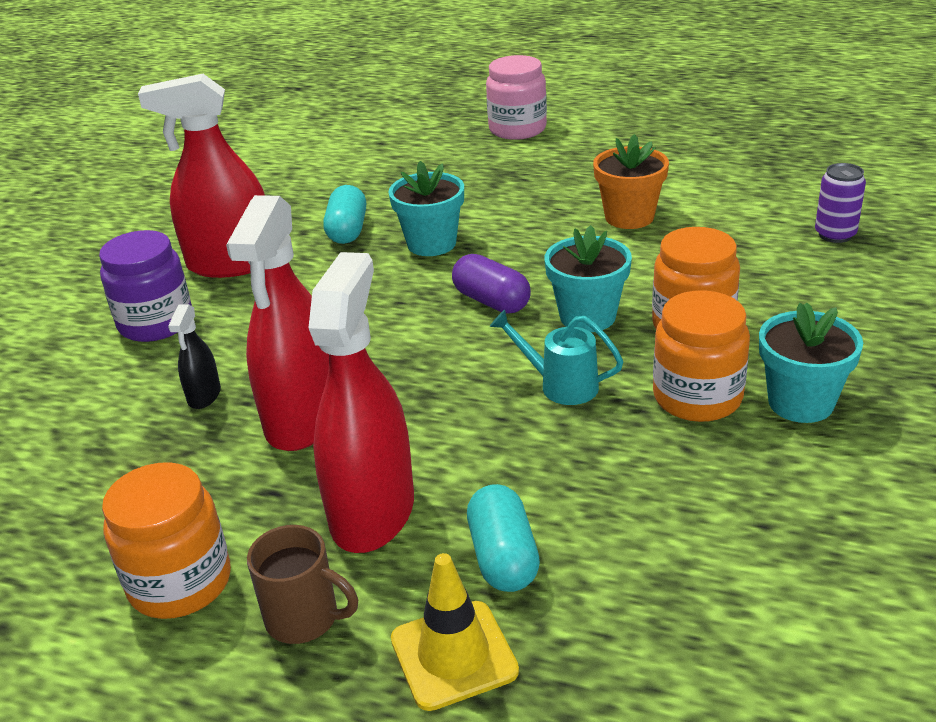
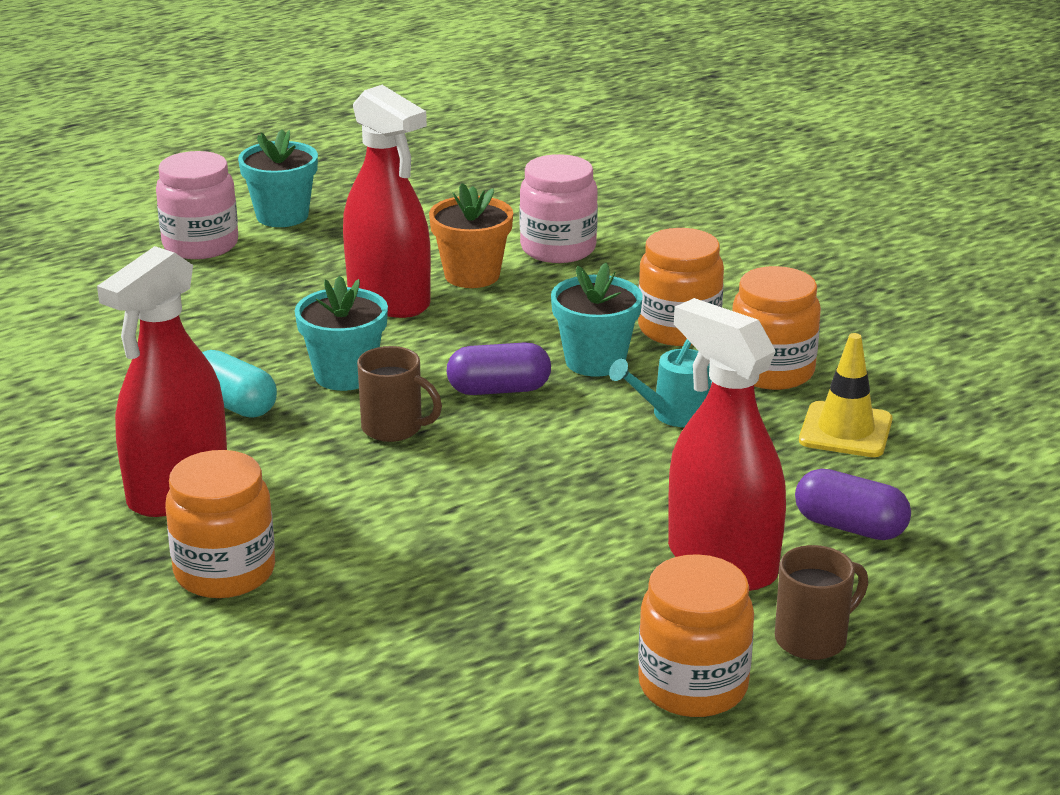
camera: 55 degrees left, 5 degrees down
purple jar [99,230,192,342] -> orange jar [165,450,275,598]
black spray bottle [168,304,221,409] -> none
red spray bottle [226,195,329,451] -> red spray bottle moved to [343,85,431,318]
yellow traffic cone [391,553,519,711] -> yellow traffic cone moved to [799,333,892,457]
turquoise capsule [467,484,540,592] -> purple capsule [795,469,911,540]
turquoise flower pot [759,302,863,423] -> turquoise flower pot moved to [238,129,318,227]
purple can [815,163,866,243] -> none
none -> brown mug [357,346,442,442]
none -> pink jar [520,154,598,263]

